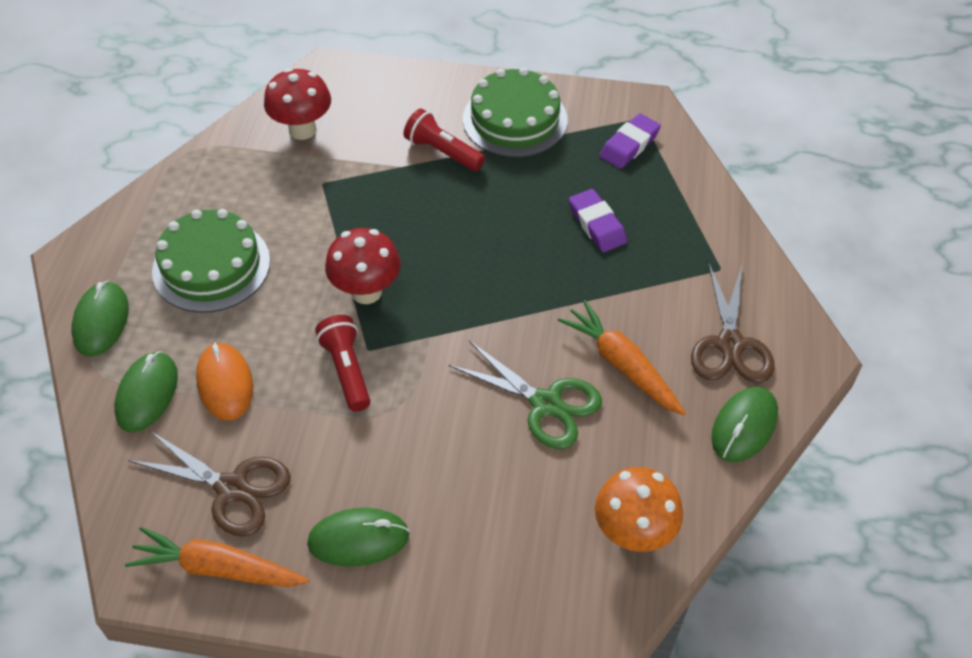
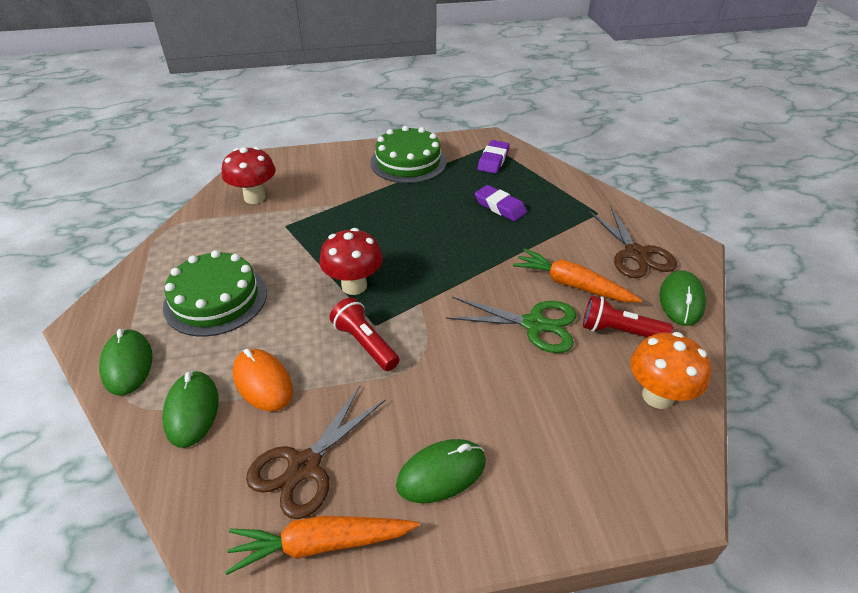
camera: 20 degrees left, 10 degrees down
brown scissors [128,430,291,537] -> brown scissors turned 120 degrees clockwise [246,386,386,519]
red flashlight [404,109,485,171] -> red flashlight moved to [583,295,673,337]

